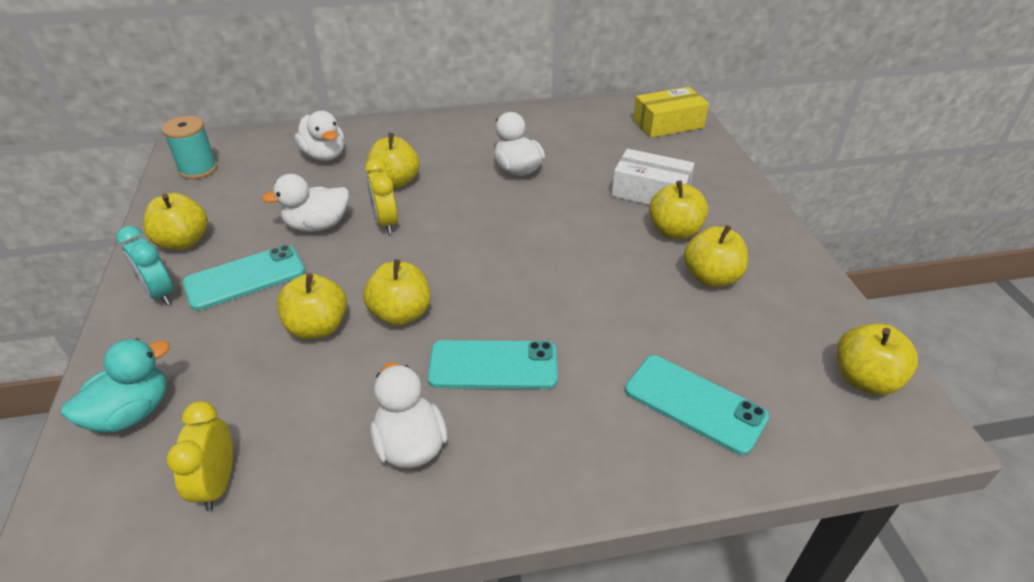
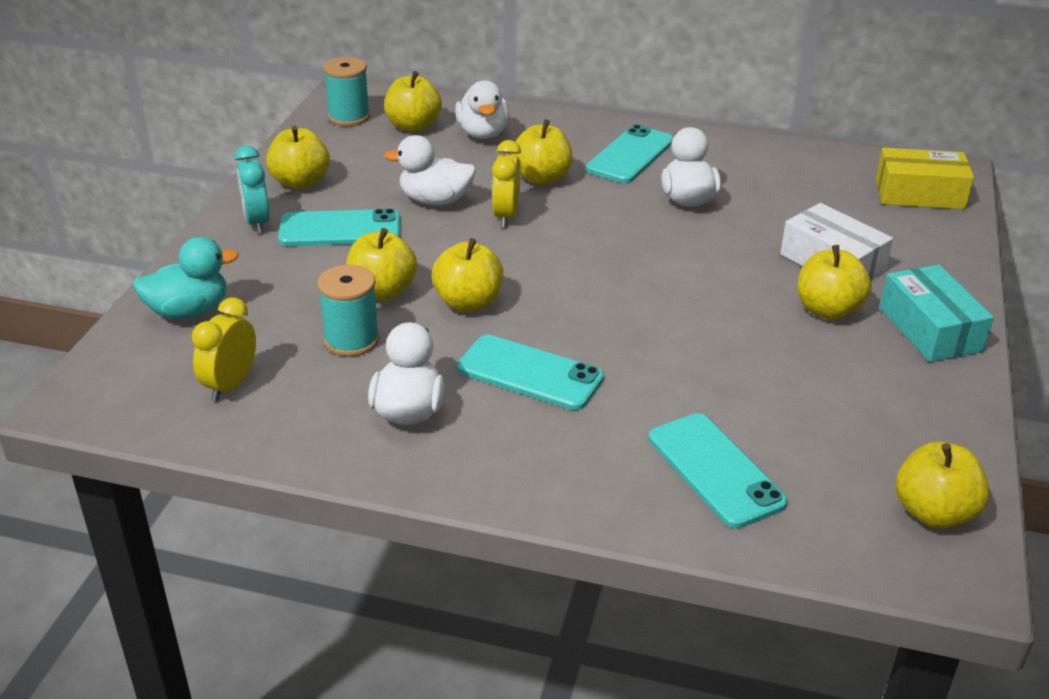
camera: 25 degrees right, 5 degrees down
yellow apple [684,225,748,287] -> yellow apple moved to [384,71,442,132]
none -> turquoise spool [317,265,380,357]
none -> turquoise phone [586,125,674,183]
none -> turquoise box [880,265,994,362]

